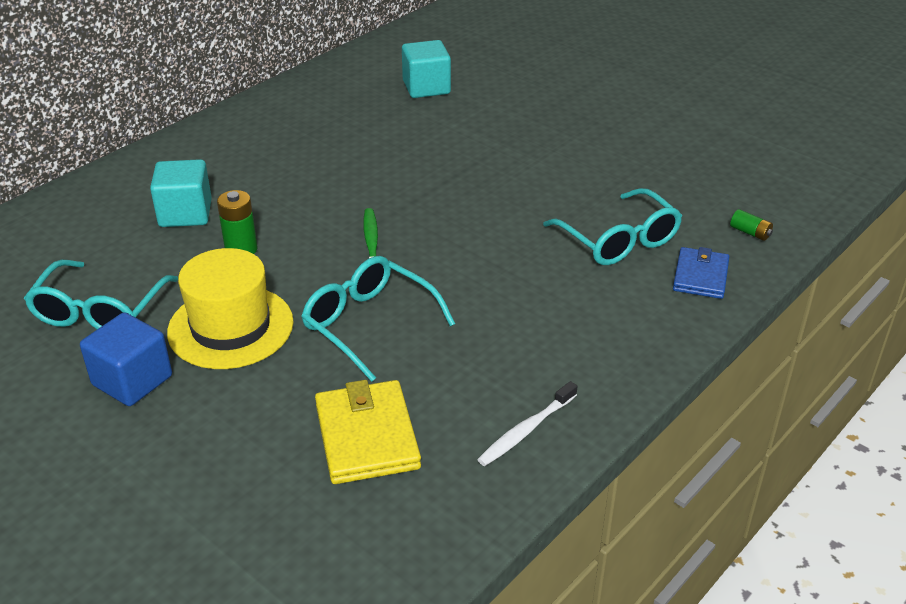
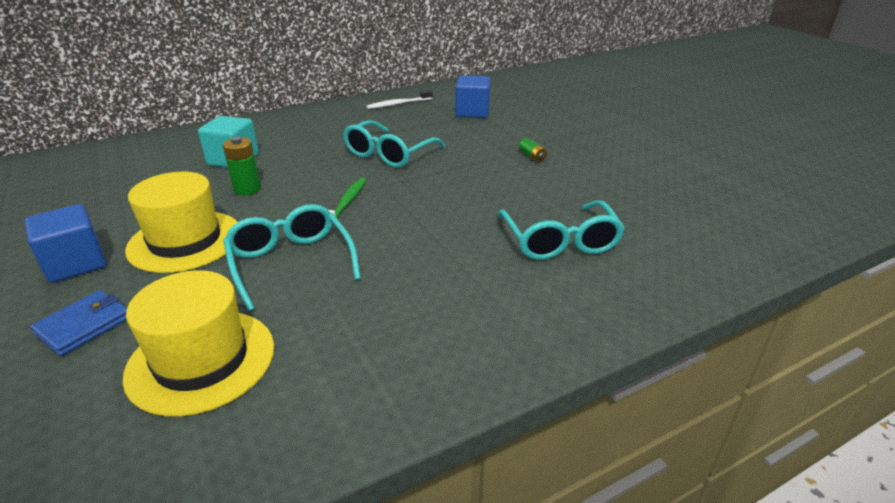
camera: 20 degrees right, 5 degrees down
turquoise glasses [24,260,178,329] -> turquoise glasses moved to [343,120,445,168]
yellow wallet [315,380,421,484] -> yellow hat [123,270,274,417]
turquoise cube [402,40,451,98] -> blue cube [455,75,491,118]
white toothbrush [477,381,577,466] -> white toothbrush moved to [366,90,433,109]
blue wallet [673,247,729,299] -> blue wallet moved to [30,290,127,356]
green battery [730,209,773,241] -> green battery moved to [519,138,547,162]

